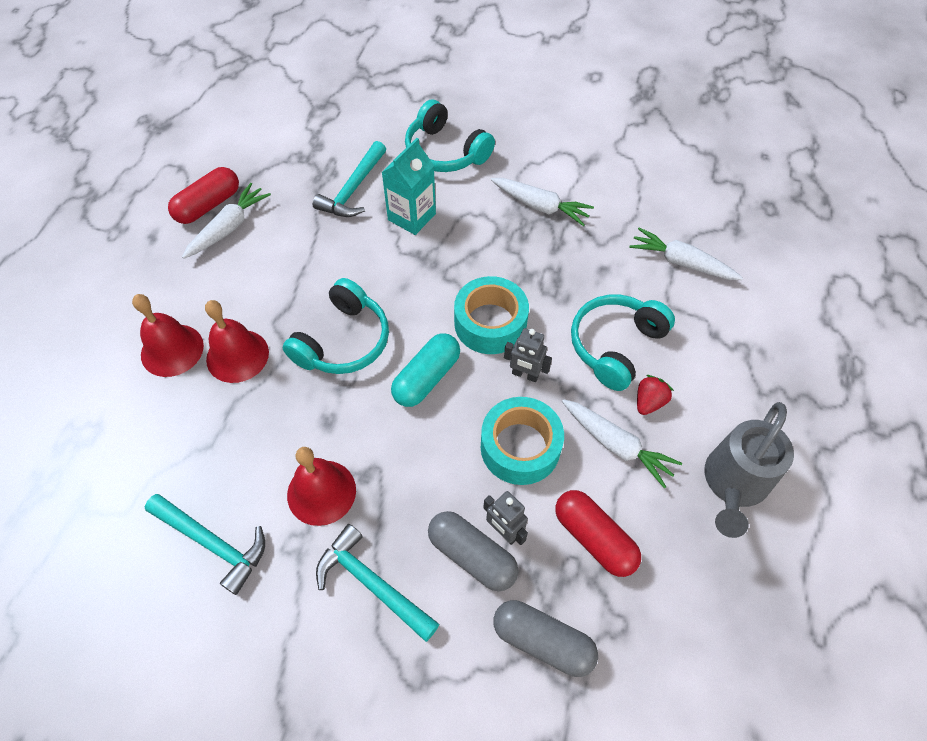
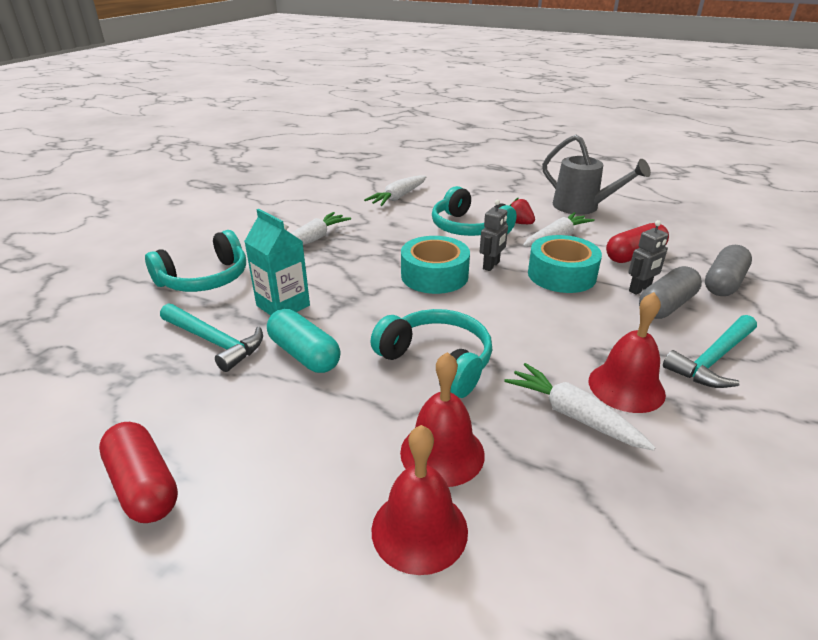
camera: 80 degrees left, 25 degrees down
turquoise hammer [145,494,265,595] -> none
white carrot [182,183,271,259] -> white carrot moved to [504,363,656,451]
turquoise capsule [391,333,460,407] -> turquoise capsule moved to [267,309,341,373]

